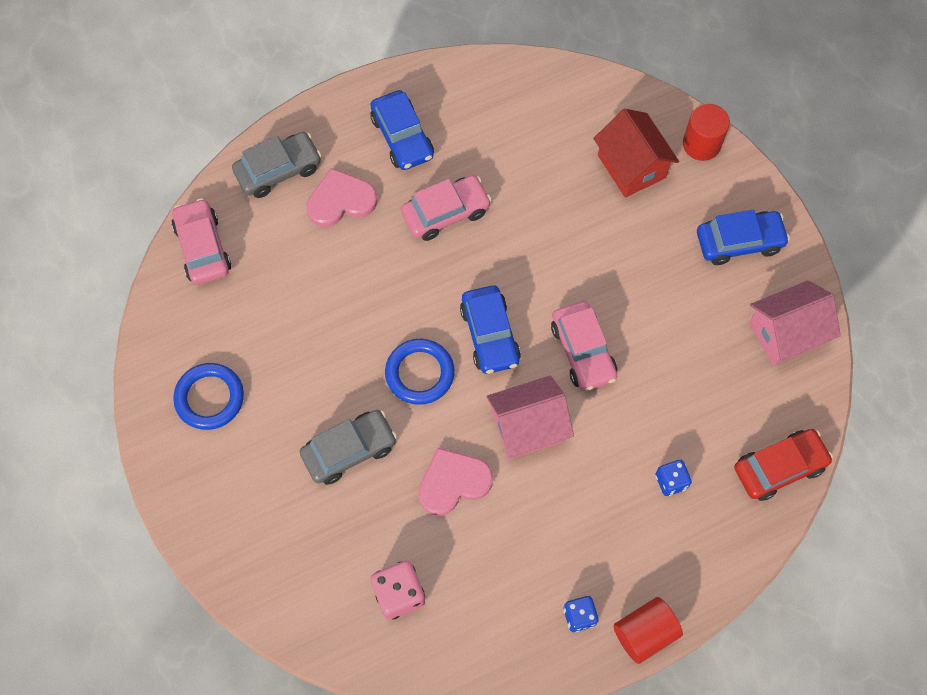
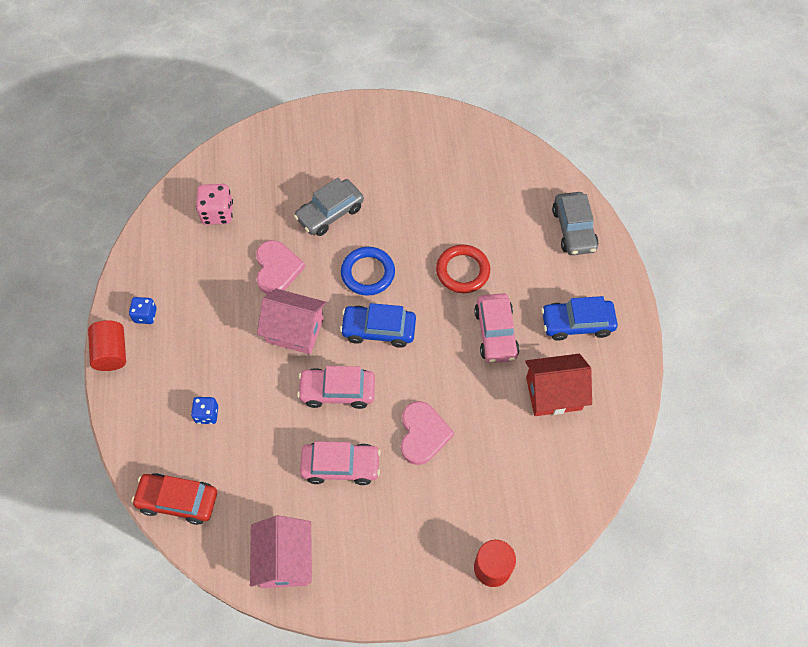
camera: 110 degrees right, 5 degrees down
pink car [172,198,231,285] -> pink car moved to [300,441,381,485]
blue ring [173,363,244,430] -> none
grey car [300,410,397,485] -> grey car turned 60 degrees clockwise [294,178,364,236]
pink heart [306,168,377,227] -> pink heart moved to [401,401,454,465]
pink house [487,376,574,460] -> pink house turned 75 degrees counterclockwise [257,288,326,354]
red house [593,109,679,198] -> red house moved to [525,354,592,416]
blue car [697,210,790,265] -> none
red car [734,429,833,501] -> red car turned 105 degrees clockwise [131,473,217,525]
none -> red ring [436,245,490,293]

